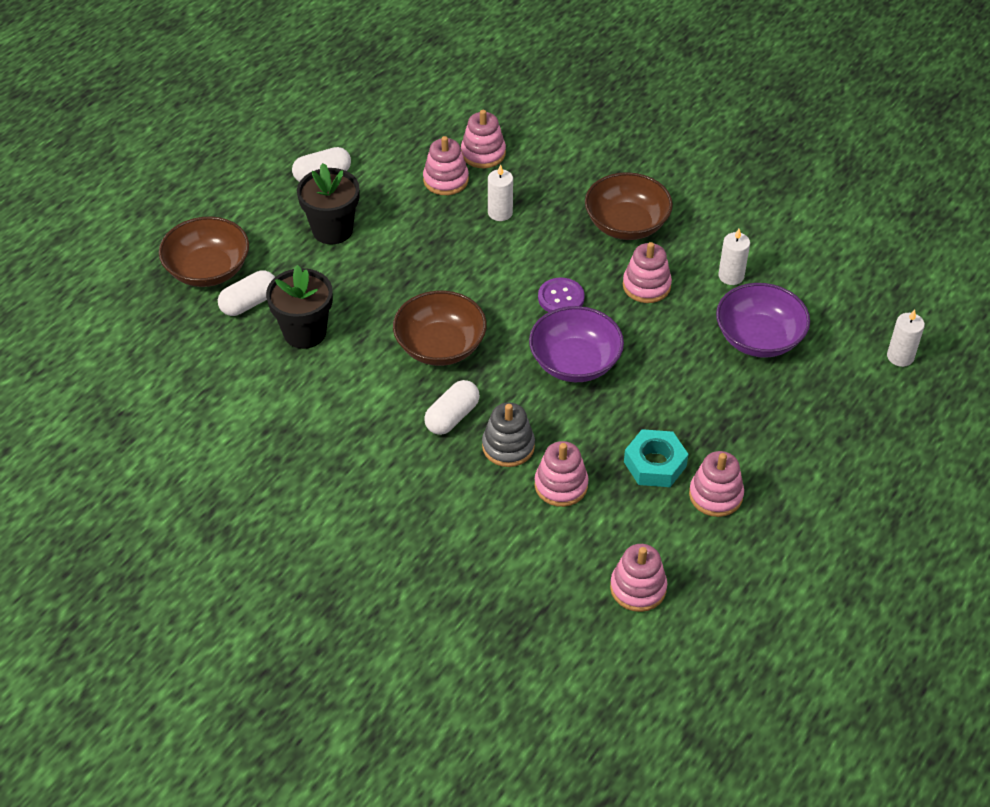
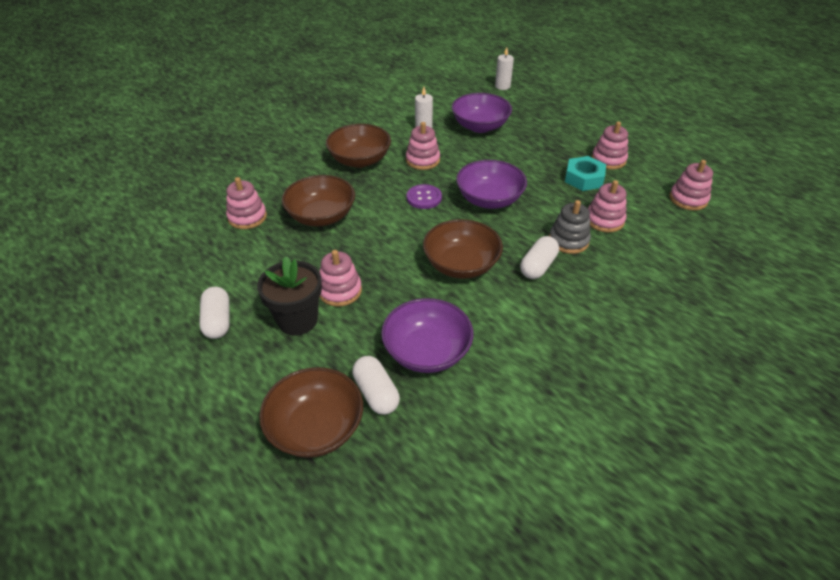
camera: 80 degrees left, 5 degrees down
black flower pot [266,265,333,349] -> purple bowl [381,298,473,373]
pink stacking toy [423,136,469,195] -> pink stacking toy moved to [320,250,362,307]
white capsule [424,380,480,435] -> white capsule turned 75 degrees clockwise [520,236,559,279]
white candle [488,164,513,221] -> brown bowl [282,175,355,227]

